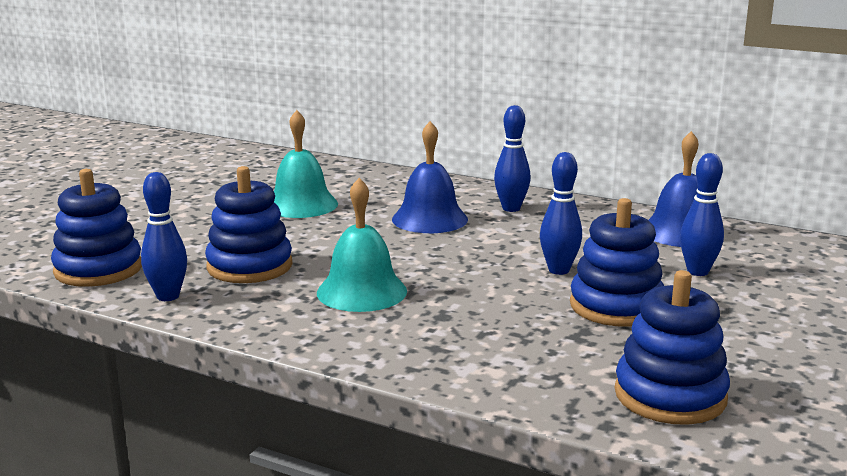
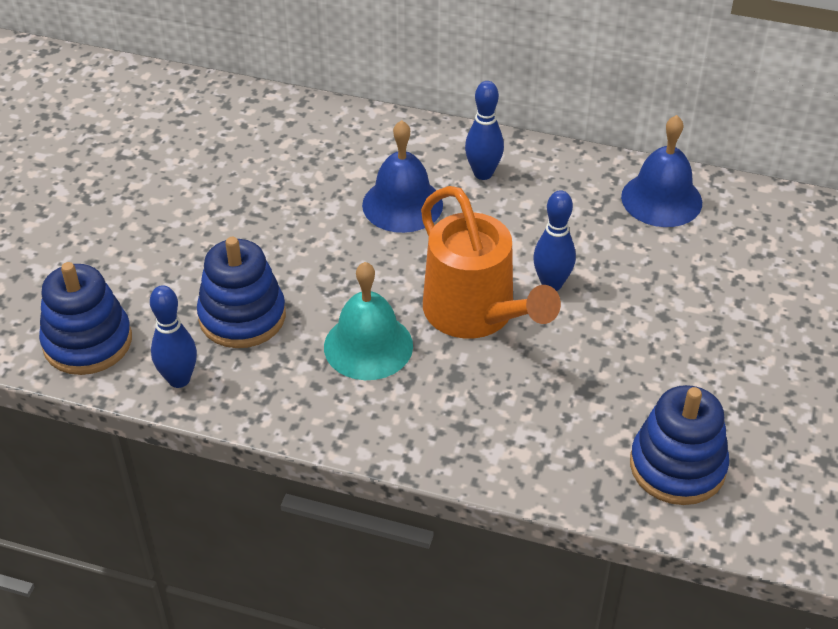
camera: 10 degrees left, 25 degrees up
turquoise bell [274,110,338,218] -> none
blue stacking toy [570,198,664,327] -> none
blue bowling pin [680,153,724,276] -> none
none -> orange watering can [421,186,561,338]

